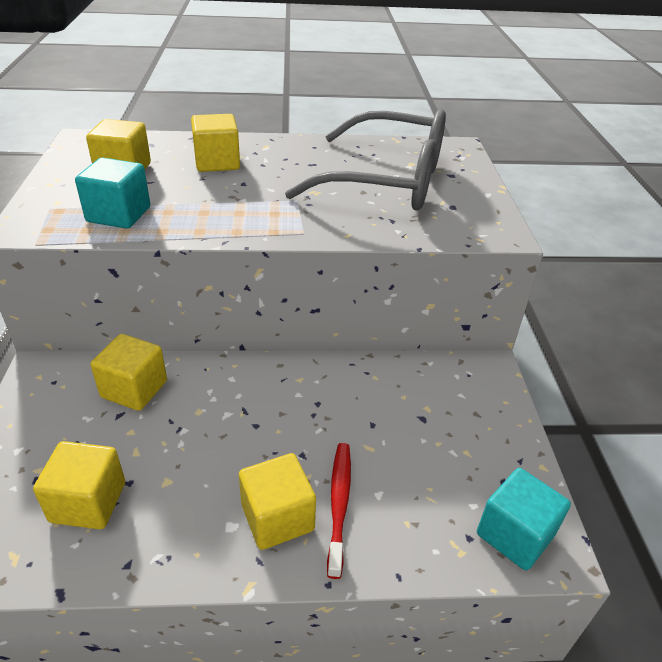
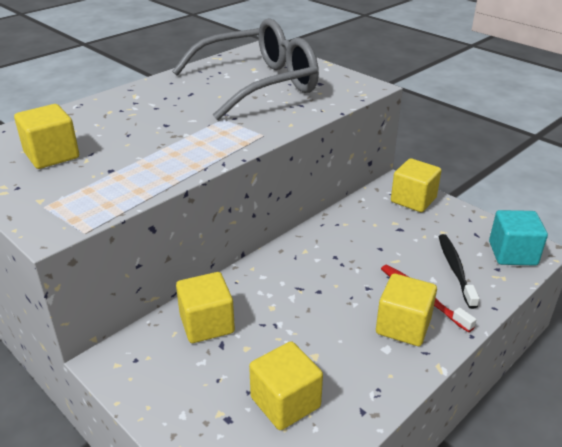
camera: 40 degrees left, 5 degrees down
turquoise cube [75,157,150,229] -> none
yellow cube [191,114,240,172] -> yellow cube moved to [391,158,442,212]
none -> black toothbrush [438,234,480,309]

